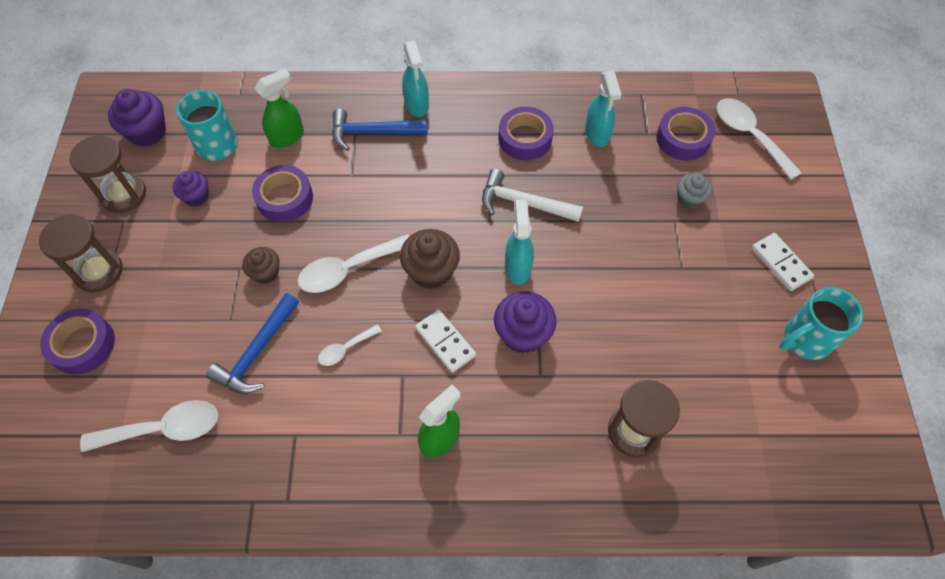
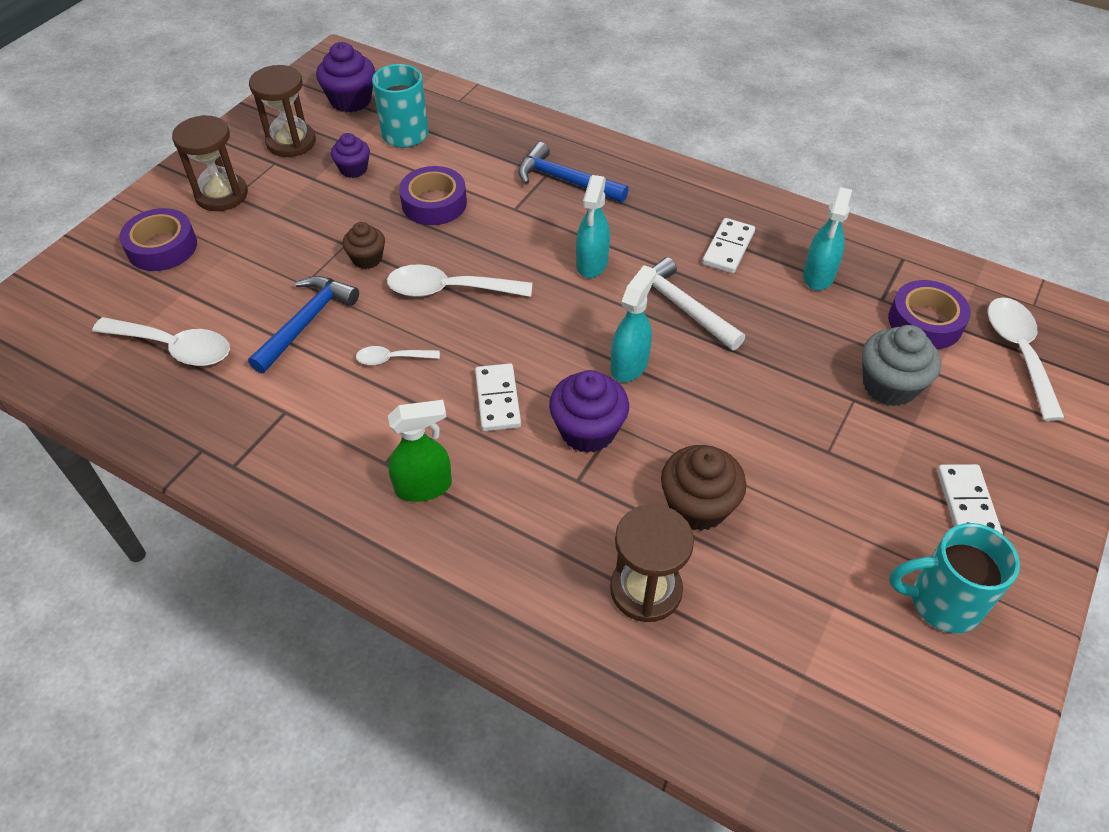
camera: 30 degrees right, 10 degrees down
blue hammer [206,293,299,394] -> blue hammer turned 150 degrees clockwise [248,276,359,373]
green spray bottle [254,69,304,148] -> none
brown cupcake [400,229,460,289] -> brown cupcake moved to [661,445,746,531]
turquoise spray bottle [402,40,429,117] -> turquoise spray bottle moved to [576,175,610,278]
purple tape [499,107,554,160] -> white domino [702,218,755,273]
grey cupcake [677,173,712,209] -> grey cupcake [862,325,941,406], size x1.61

